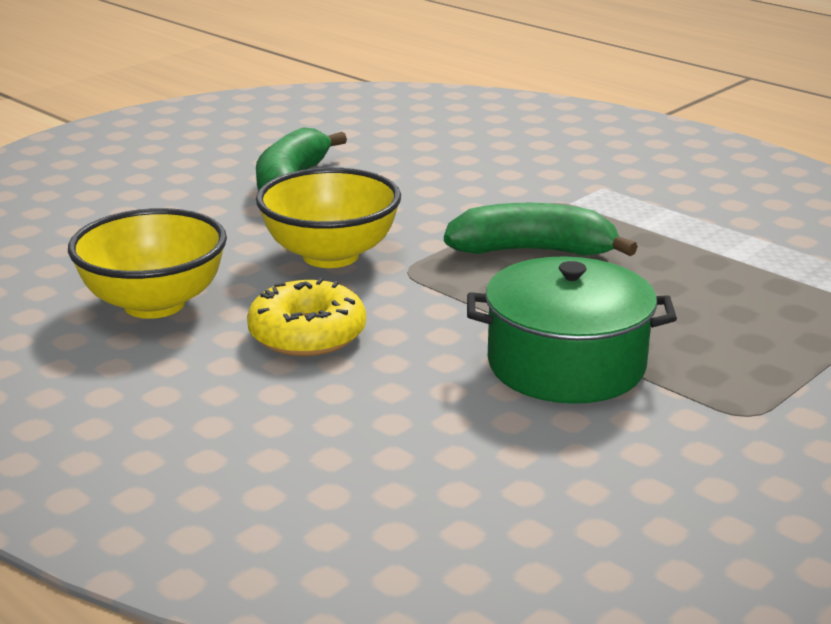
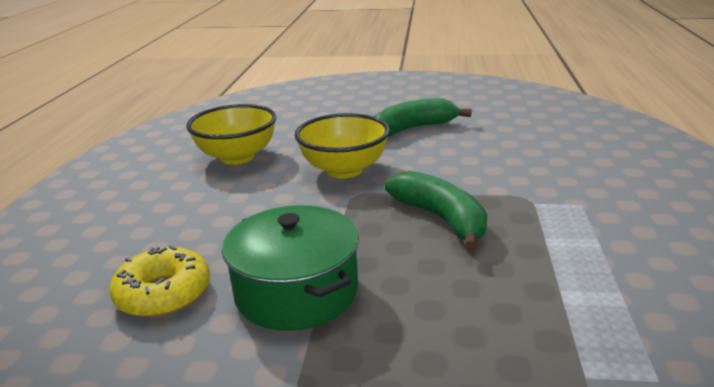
camera: 55 degrees right, 0 degrees up
yellow donut [247,278,366,356] -> yellow donut moved to [110,245,210,317]

